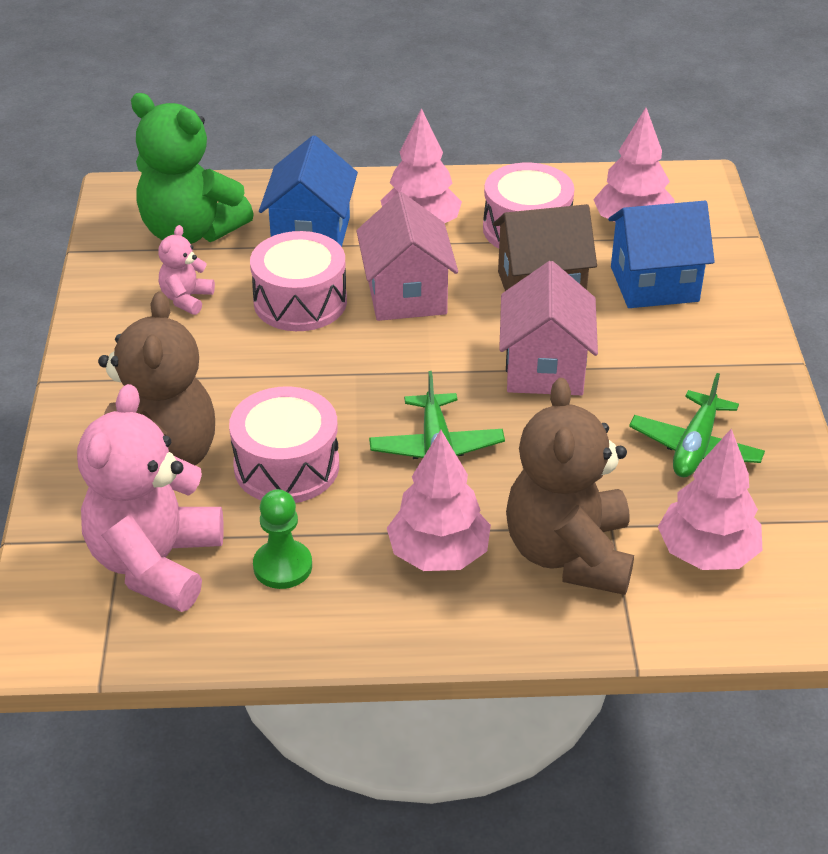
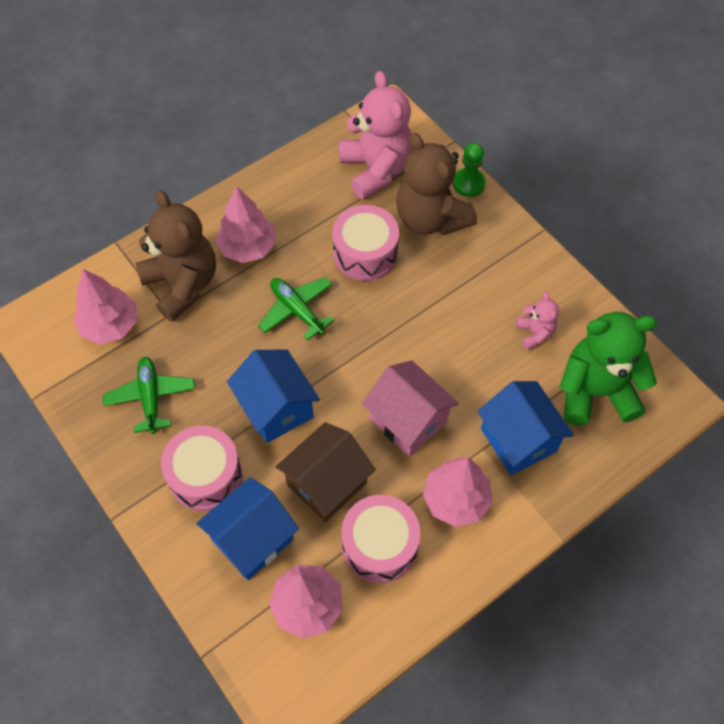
camera: 145 degrees right, 20 degrees up
pink drum [250,231,347,331] -> pink drum moved to [161,426,242,511]
green pawn [253,489,312,589] -> green pawn moved to [453,143,486,197]
pink house [499,261,598,395] -> blue house [227,350,320,443]

